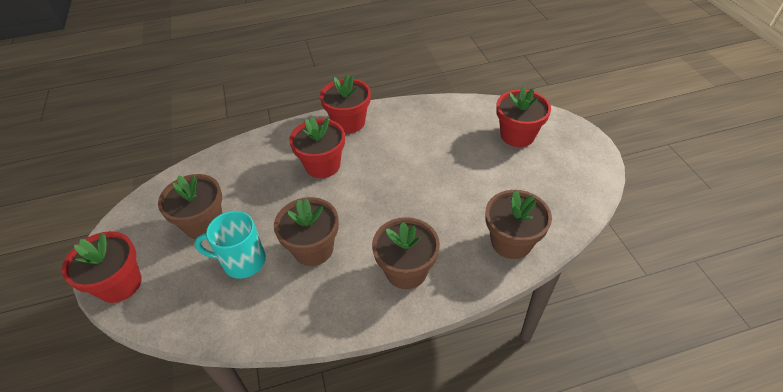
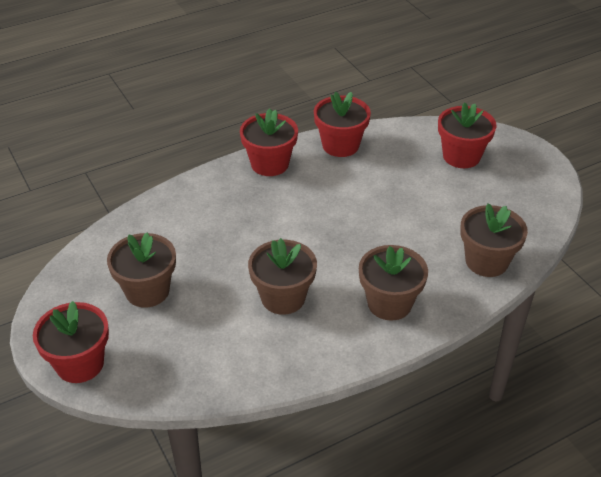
camera: 15 degrees left, 5 degrees down
turquoise mug [194,211,266,279] -> none
red flower pot [289,117,345,178] -> red flower pot moved to [314,92,371,157]

